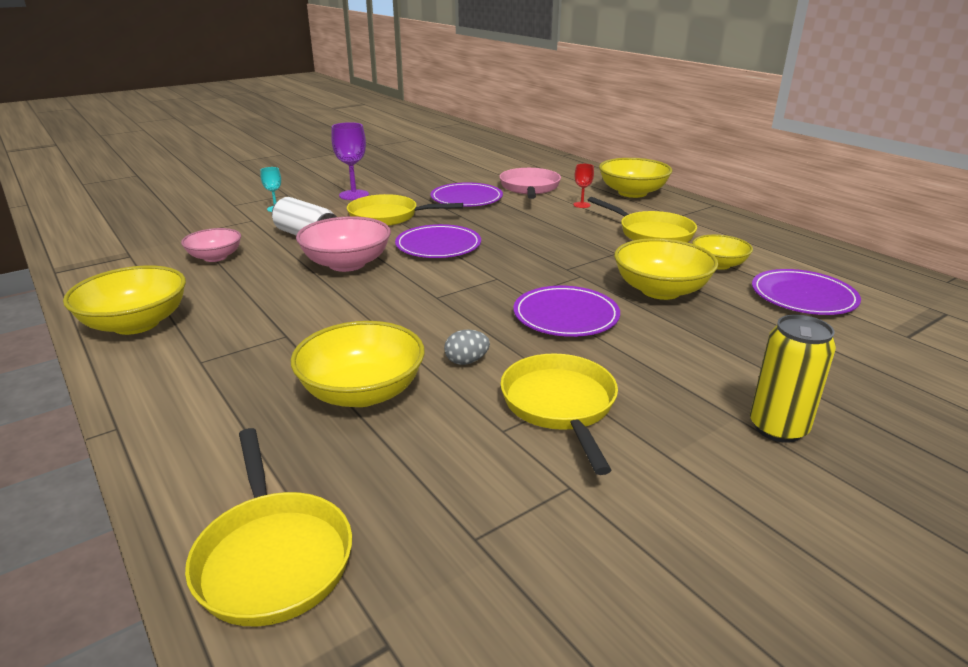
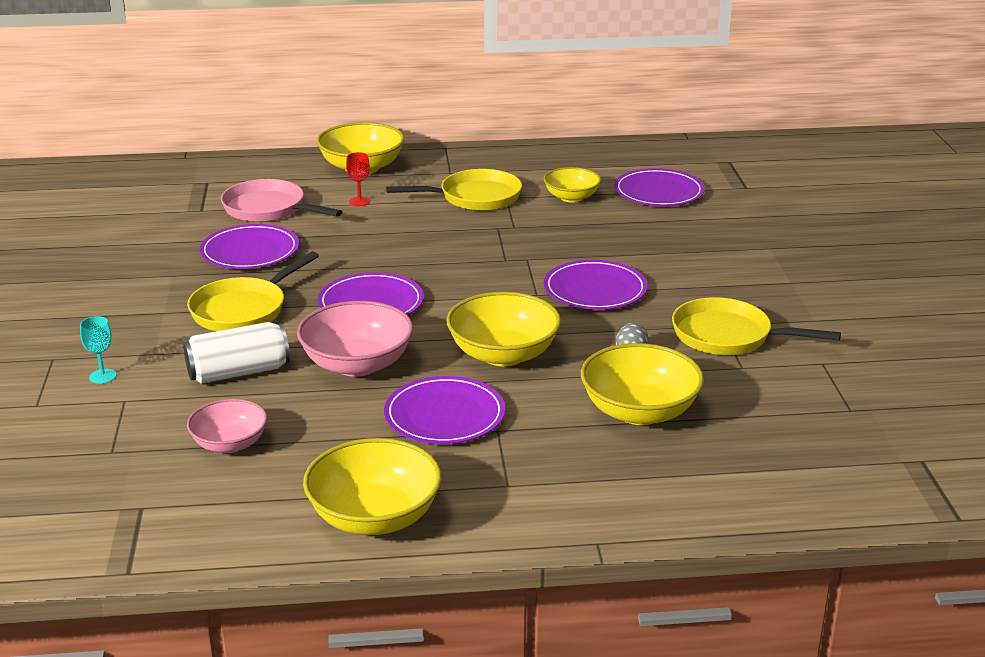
camera: 60 degrees left, 0 degrees up
yellow pan [185,428,352,627] -> none
purple goblet [331,122,369,200] -> none
yellow bowl [614,238,718,300] -> yellow bowl moved to [446,292,561,366]
yellow can [750,315,836,443] -> none
none -> purple plate [384,376,505,444]

